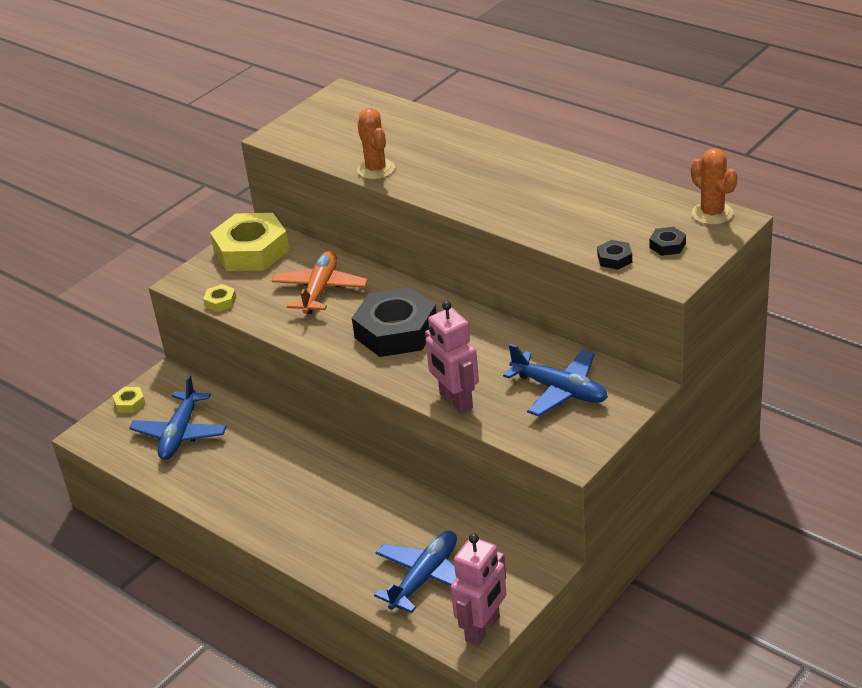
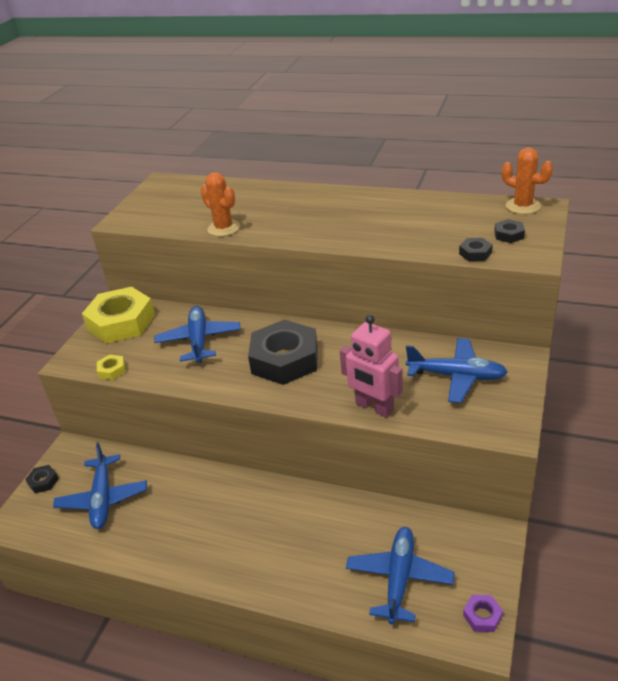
camera: 20 degrees left, 0 degrees up
yellow nut [113,387,145,413] -> black nut [25,465,59,493]
orange plane [272,250,368,314] -> blue plane [154,306,241,363]
pink robot [451,533,506,646] -> purple nut [463,595,503,632]

